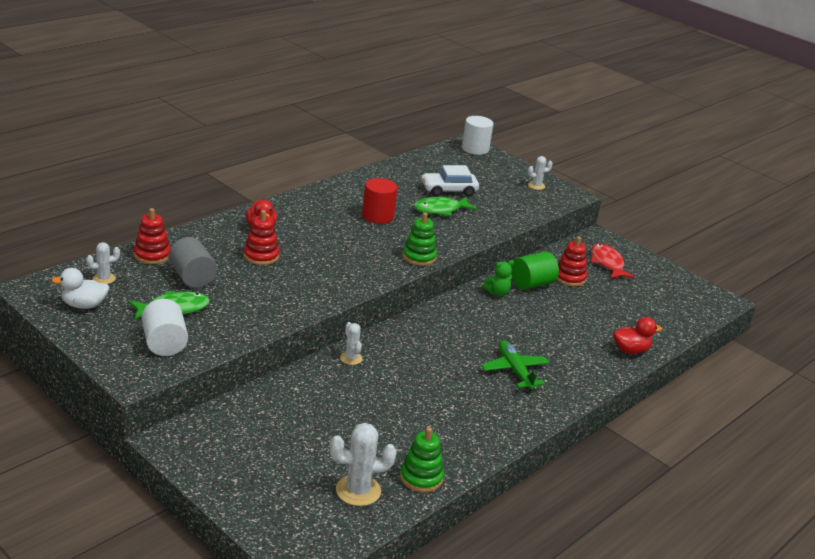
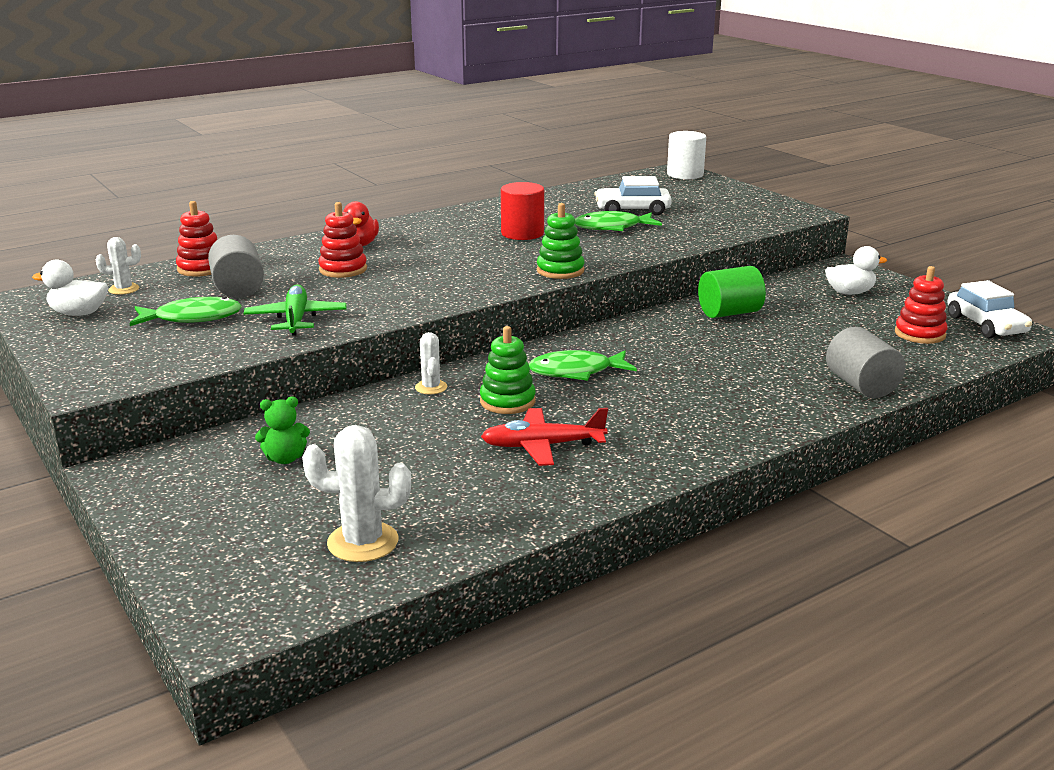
camera: 15 degrees right, 5 degrees down
white cylinder [142,299,188,356] -> none
green stacking toy [400,427,444,492] -> green stacking toy moved to [480,326,536,414]
green plane [481,340,549,390] -> green plane moved to [243,284,347,336]
green teddy bear [482,260,514,296] -> green teddy bear moved to [255,397,310,464]
white cactus [528,156,553,190] -> none
red stacking toy [557,236,587,286] -> red stacking toy moved to [895,266,948,344]
red fish [591,243,635,279] -> white duck [825,246,887,295]
red duck [613,317,662,354] -> grey cylinder [826,327,906,398]
none -> red plane [481,408,608,466]
none -> green fish [529,350,637,381]
none -> white car [947,280,1032,338]

